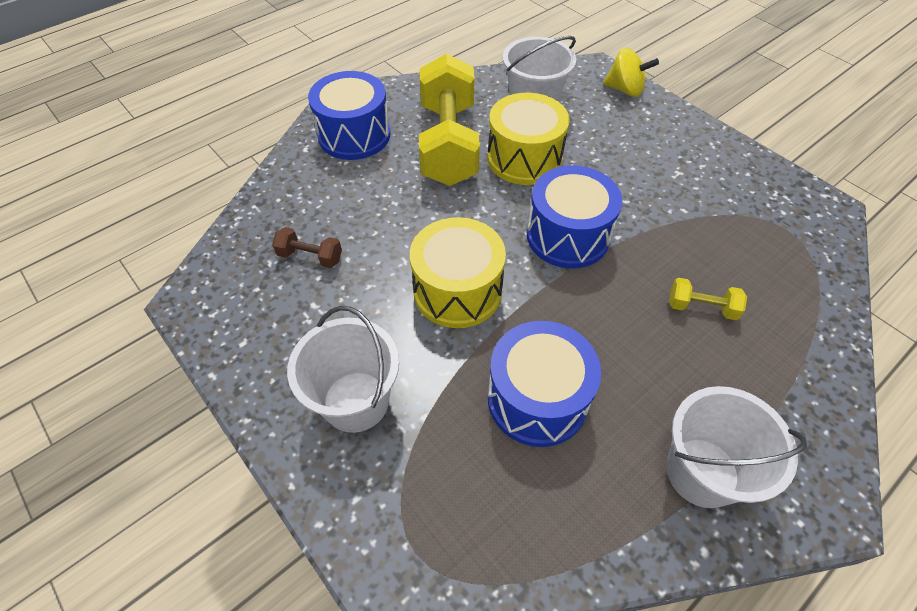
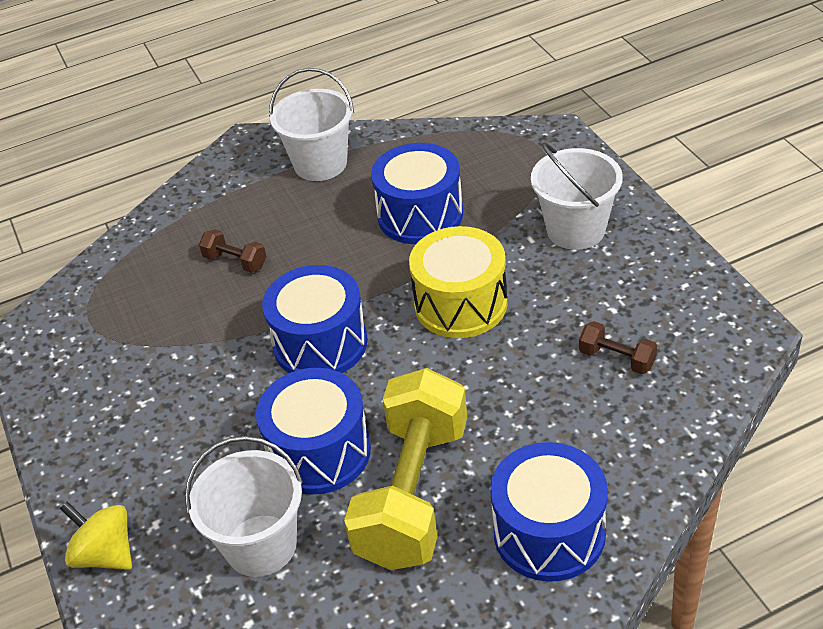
camera: 160 degrees left, 10 degrees down
yellow drum [487,93,570,185] -> blue drum [256,368,371,494]
yellow dumbbell [669,278,747,320] -> brown dumbbell [199,229,267,272]

